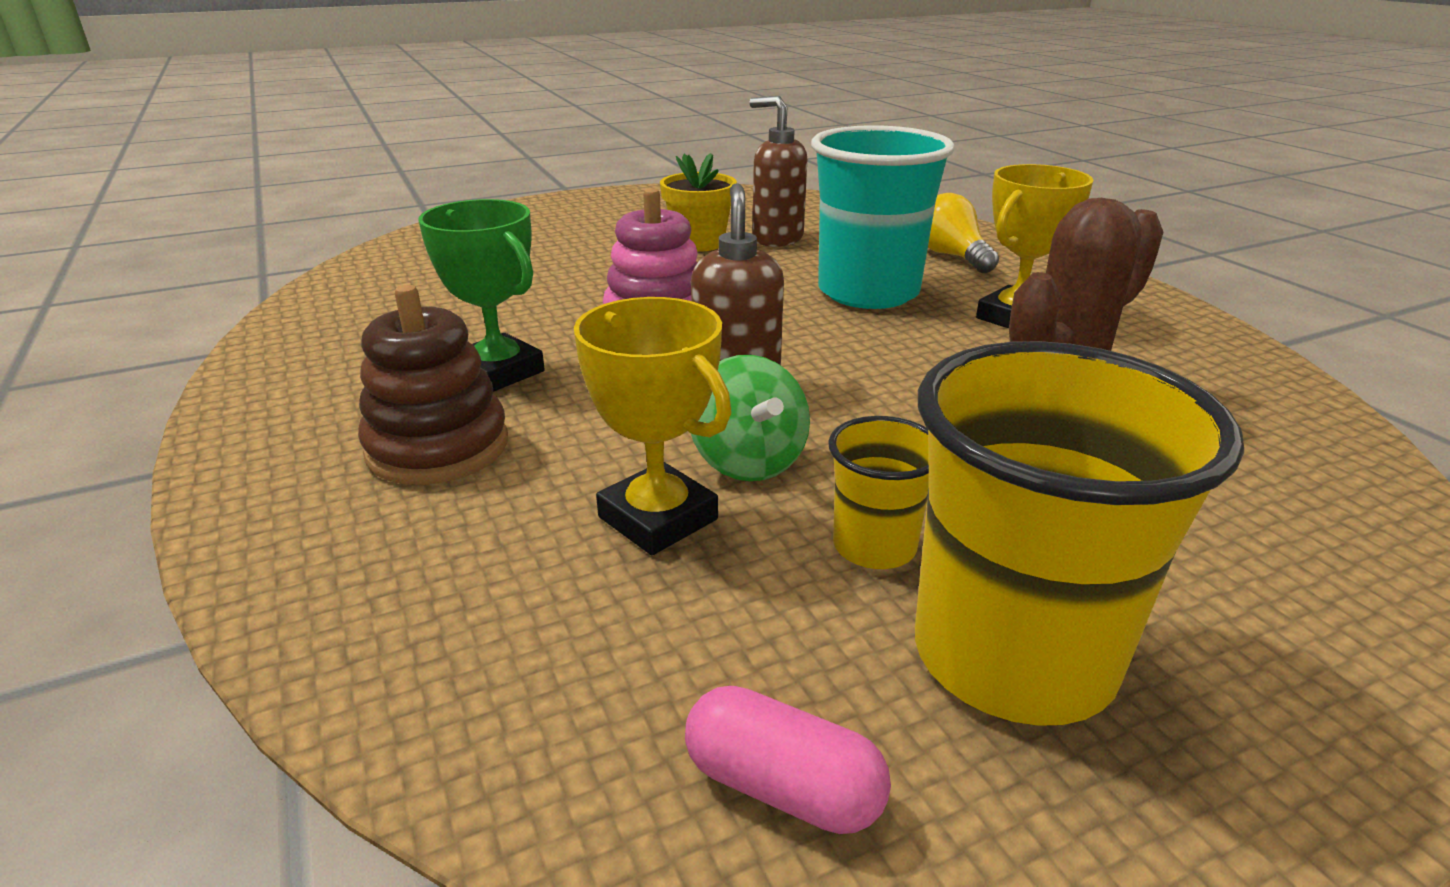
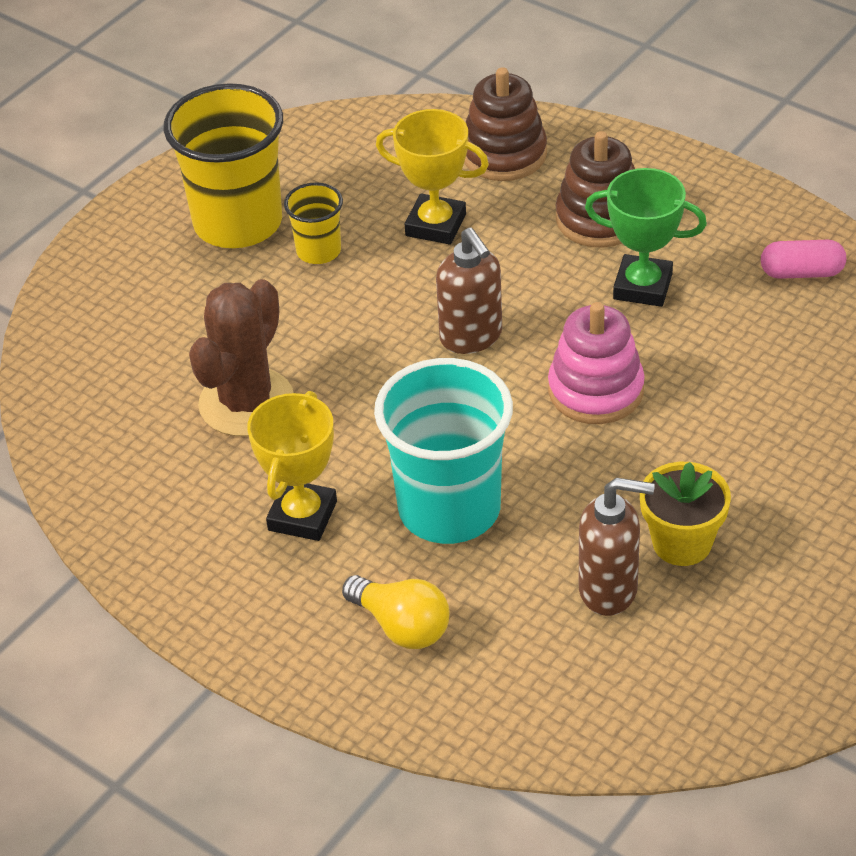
camera: 155 degrees right, 15 degrees up
pink capsule [685,686,891,834] -> pink capsule moved to [761,240,846,279]
green spinning top [691,355,810,481] -> none
none -> brown stacking toy [464,67,547,181]

